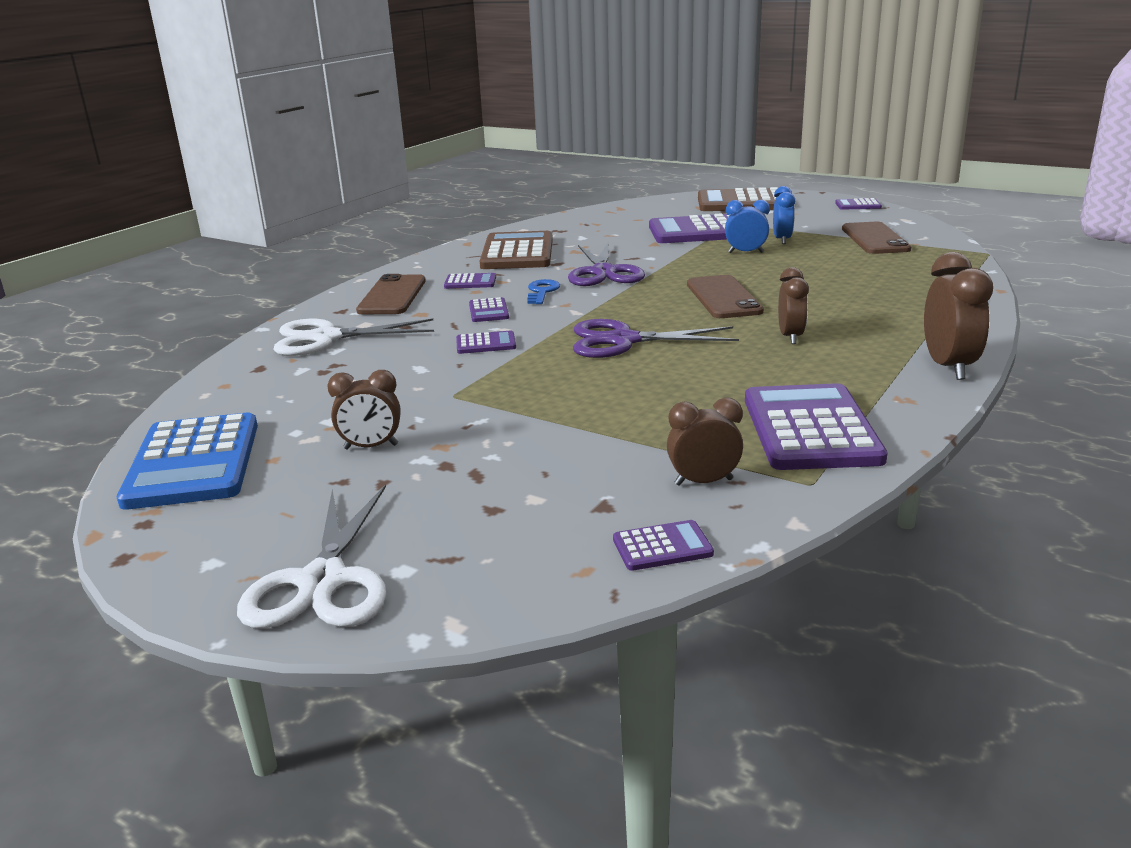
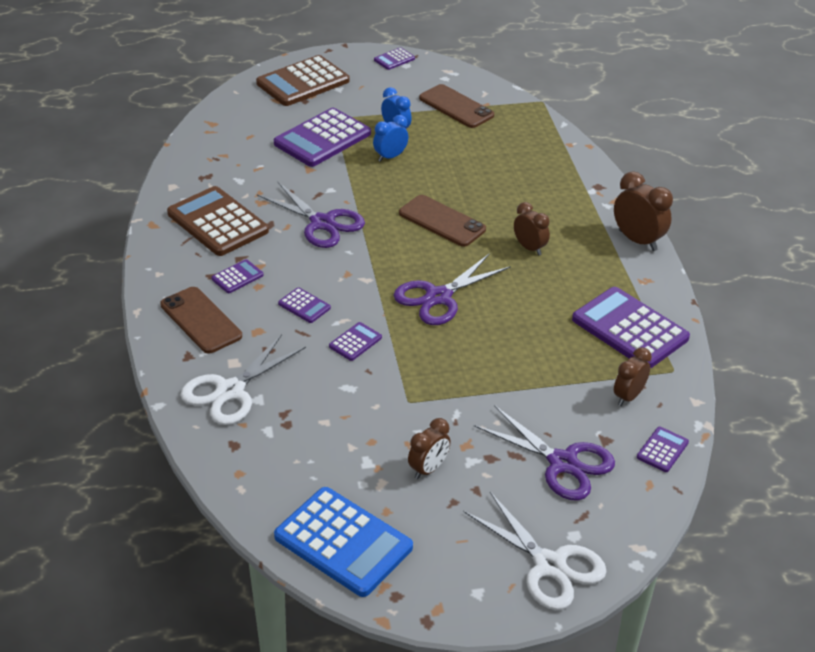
camera: 45 degrees left, 15 degrees up
blue key [527,279,560,304] -> none
none -> purple scissors [474,405,615,500]

